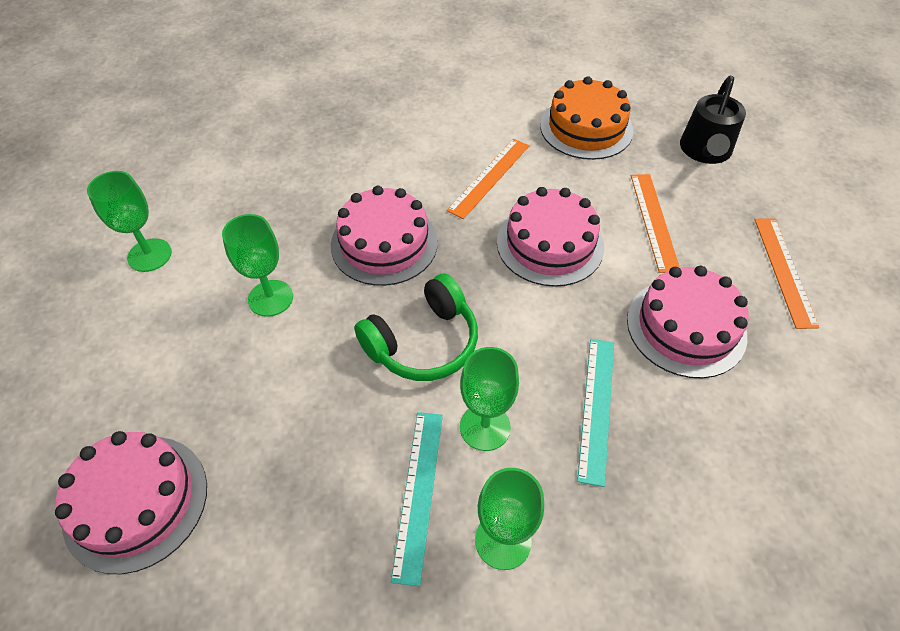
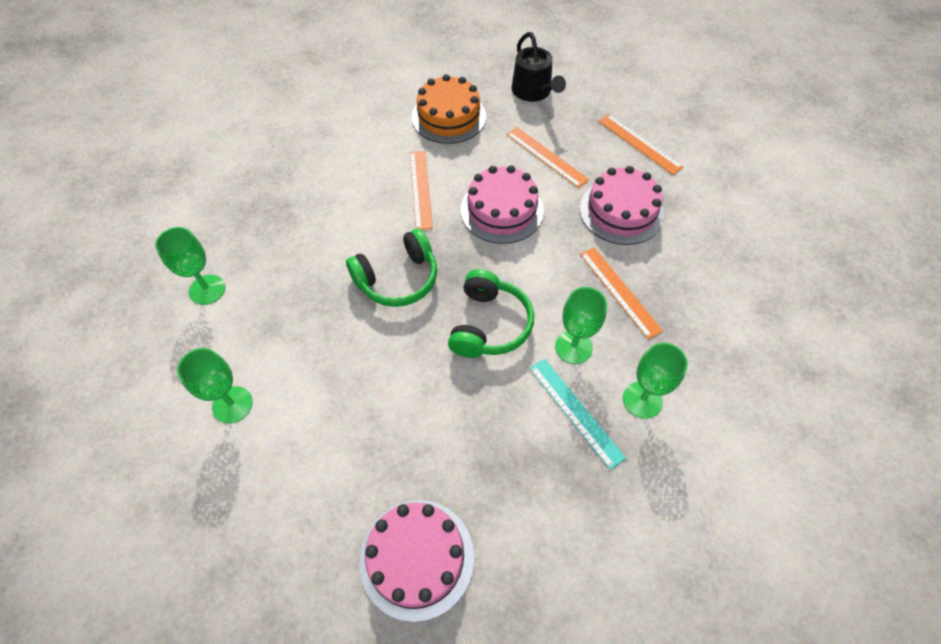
camera: 40 degrees left, 5 degrees up
green goblet [222,214,293,317] -> green goblet moved to [155,227,225,305]
pink cake [331,186,438,286] -> green headphones [346,228,437,307]
turquoise ruler [577,339,614,487] -> orange ruler [580,247,663,339]

